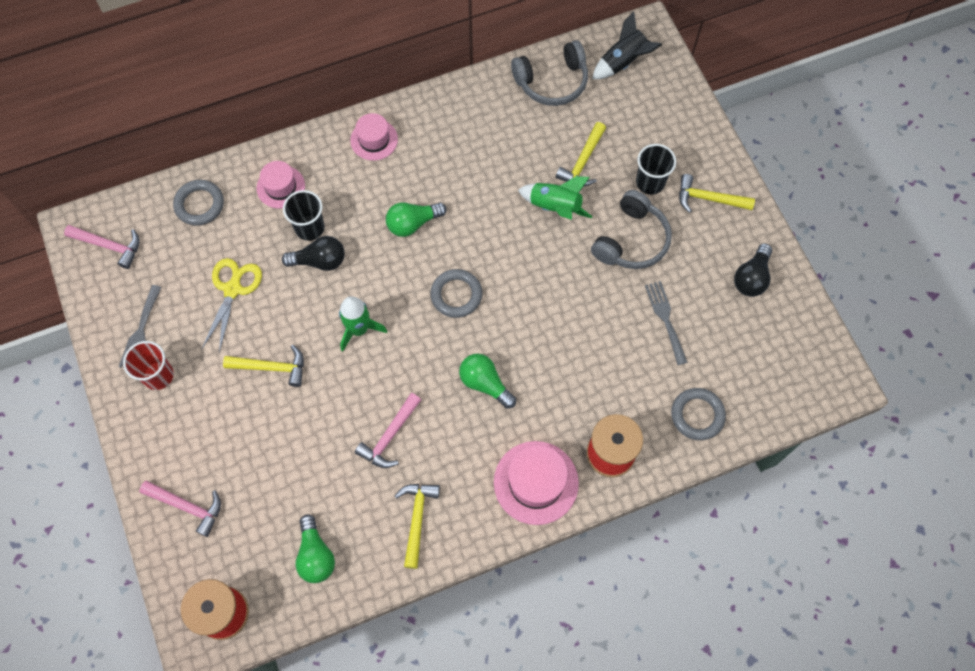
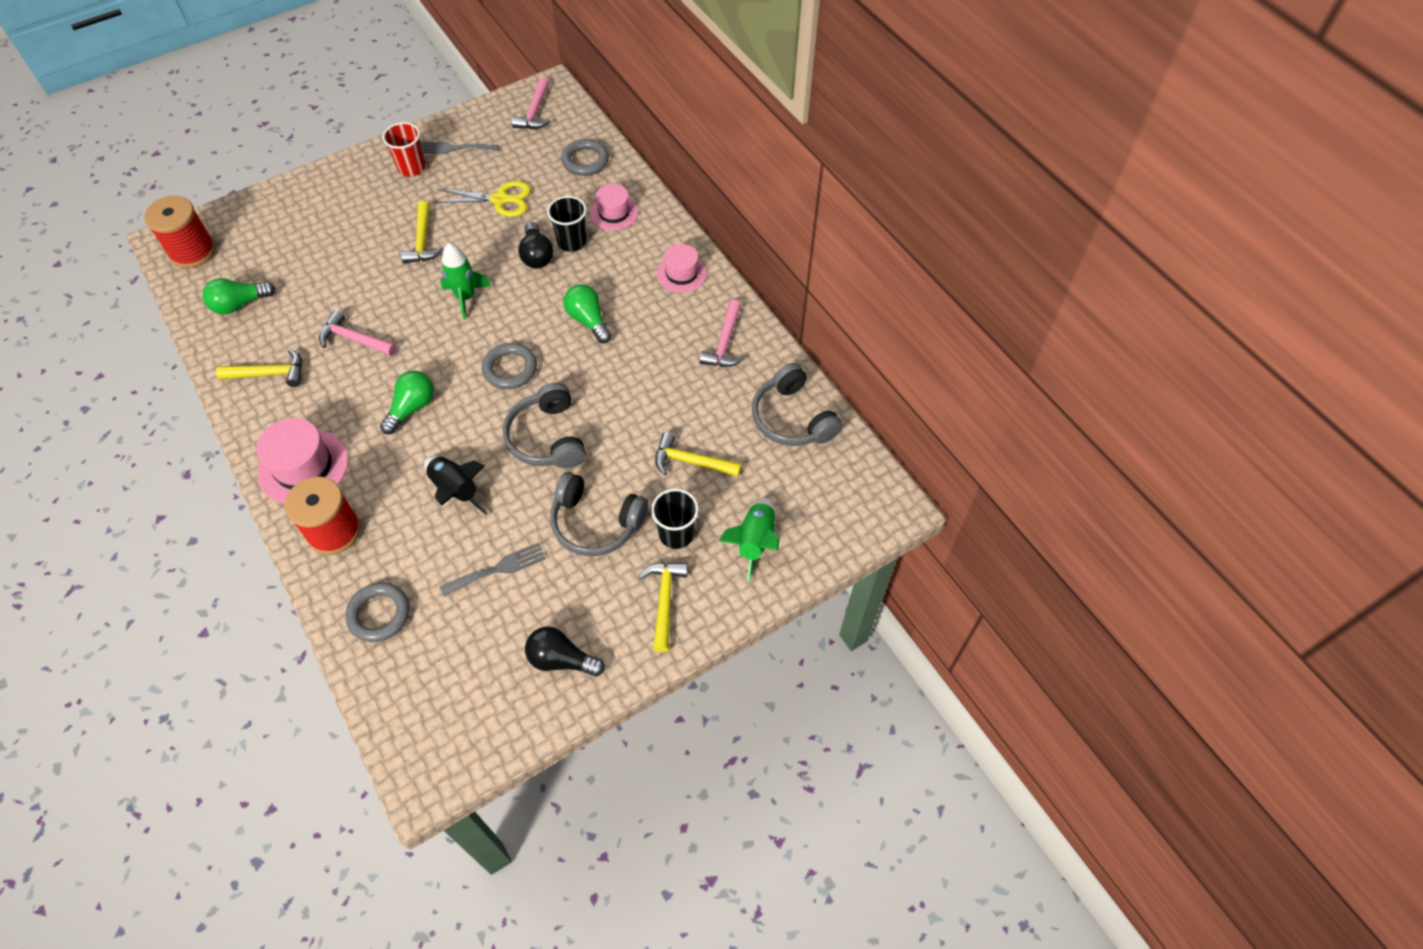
camera: 80 degrees right, 10 degrees down
pink hammer [139,481,221,537] -> pink hammer moved to [699,300,745,367]
green rocket [518,176,592,220] -> green rocket moved to [719,498,780,582]
black rocket [592,11,662,79] -> black rocket moved to [424,456,487,515]
none -> grey headphones [503,383,586,468]

